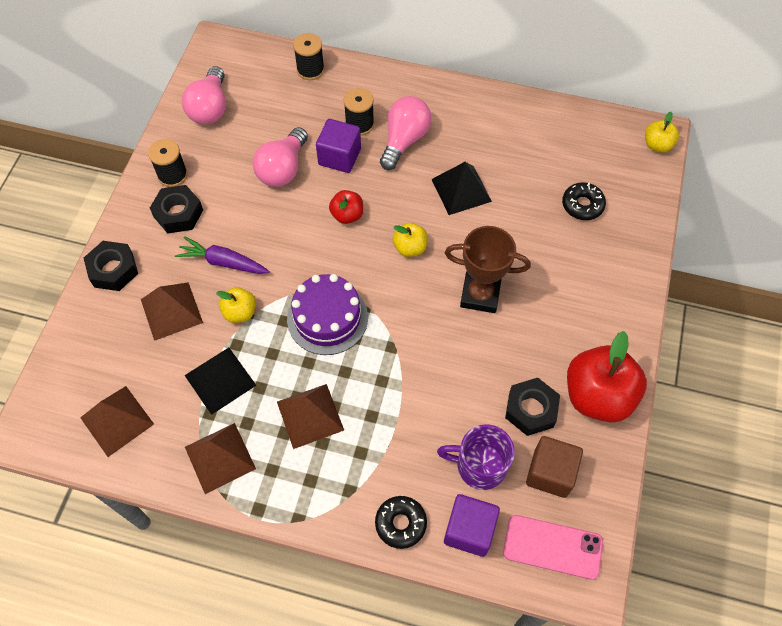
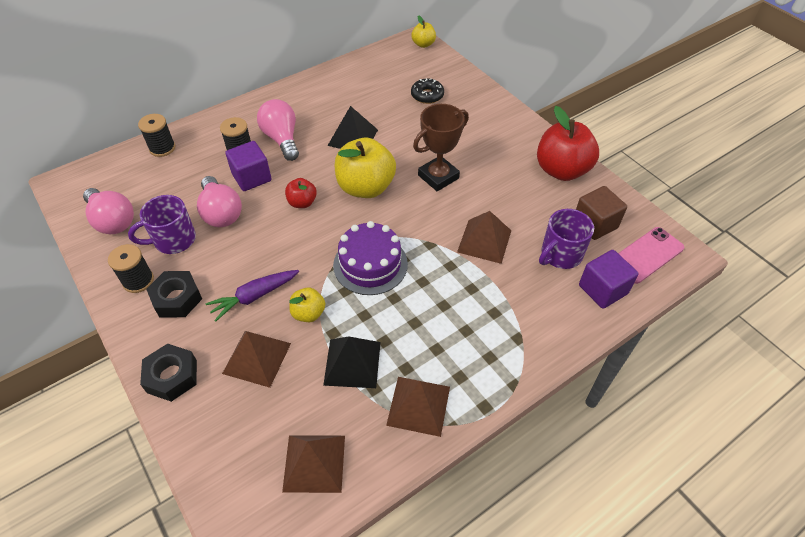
camera: 50 degrees left, 10 degrees down
brown pyramid [277,384,344,449] -> brown pyramid moved to [457,211,511,264]
black donut [375,496,427,549] -> none
yellow apple [393,223,428,257] -> yellow apple [335,138,396,198], size x1.99
black nut [505,378,560,436] -> none
none -> purple mug [128,195,196,254]

